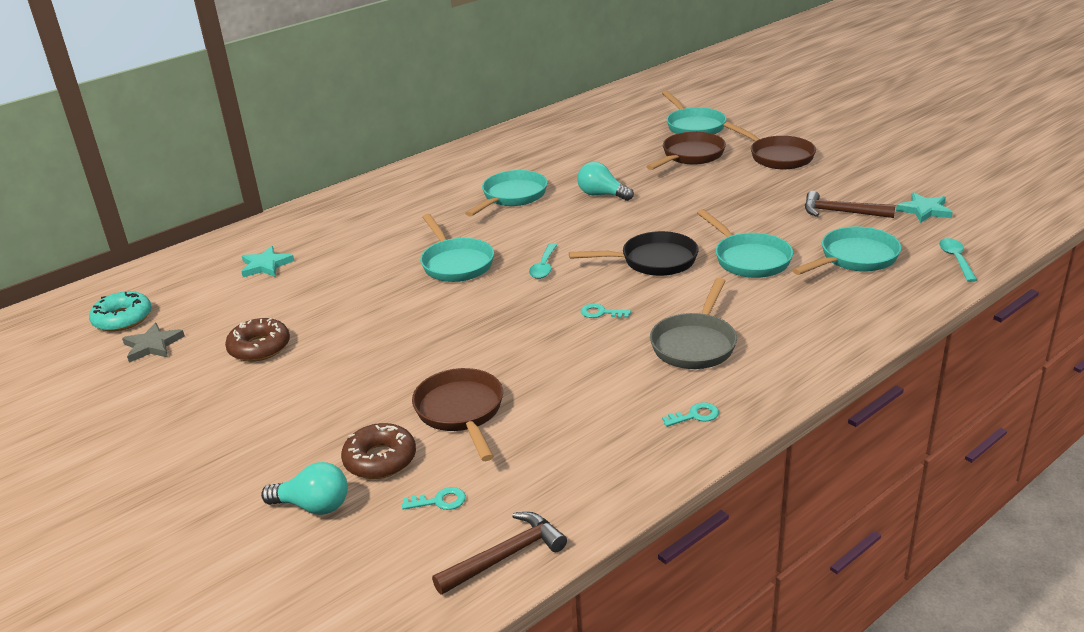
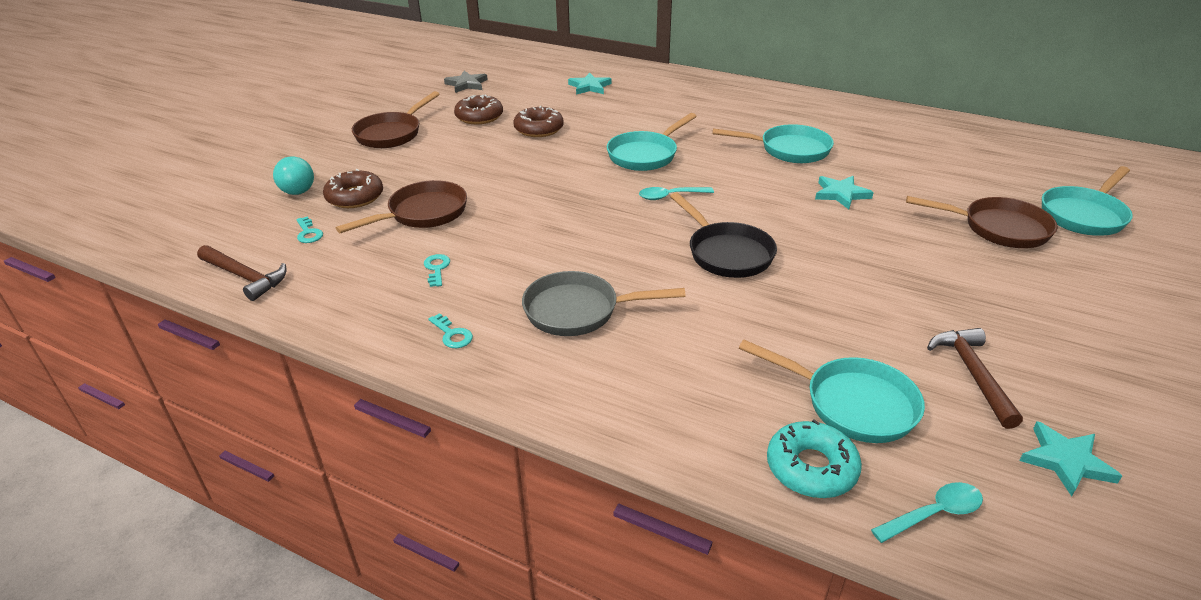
camera: 65 degrees right, 5 degrees up
turquoise donut [89,291,152,332] -> turquoise donut moved to [767,419,862,498]
turquoise light bulb [577,162,634,201] -> turquoise star [815,176,874,209]
turquoise key [581,304,631,318] -> turquoise key moved to [424,254,450,287]
turquoise pan [697,209,793,278] -> none
brown pan [723,122,816,169] -> brown pan moved to [352,91,439,148]
none -> brown donut [513,106,564,137]

